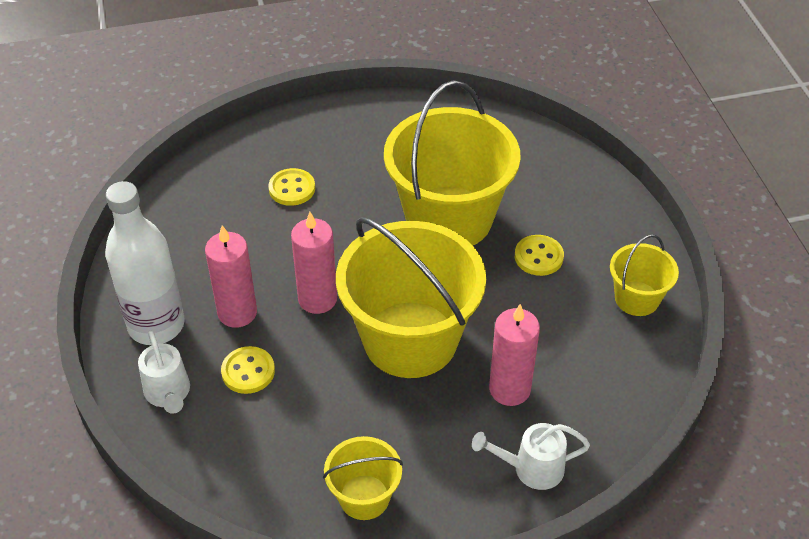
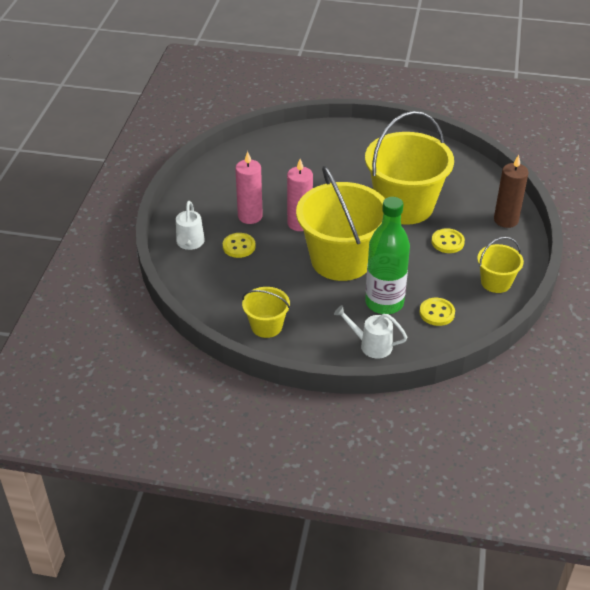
camera: 25 degrees right, 5 degrees down
white bottle [105,181,185,345] -> none
yellow button [268,168,315,206] -> yellow button moved to [420,298,455,326]
pink candle [489,304,540,406] -> green bottle [365,197,410,314]
none -> brown candle [494,155,528,228]

